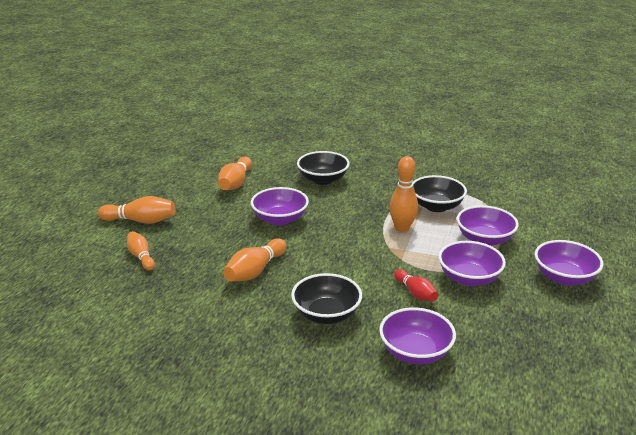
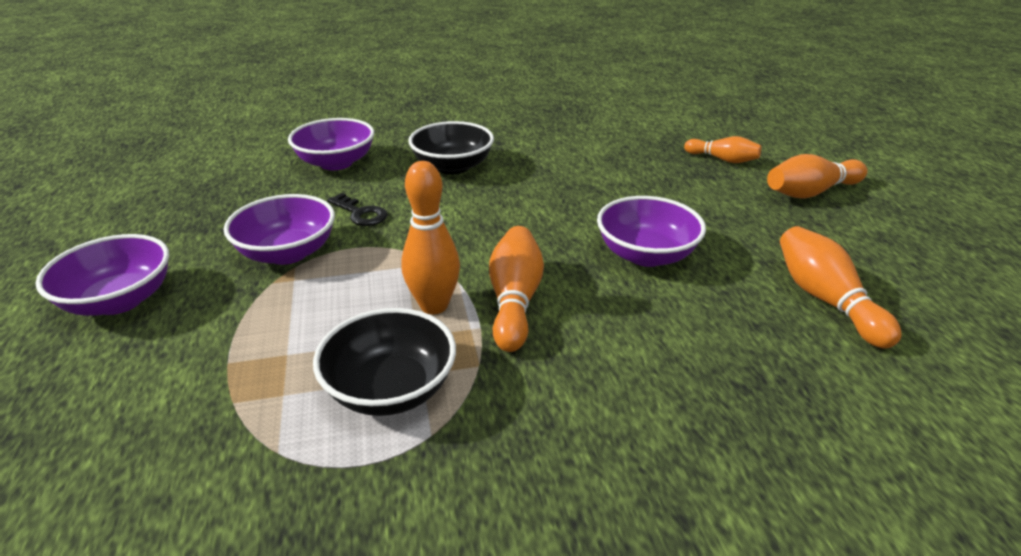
camera: 150 degrees right, 5 degrees up
orange bowling pin [223,238,287,282] -> orange bowling pin moved to [489,226,544,352]
black bowl [297,151,350,185] -> none
red bowling pin [394,269,438,301] -> black key [327,193,387,226]
purple bowl [457,205,519,246] -> none

